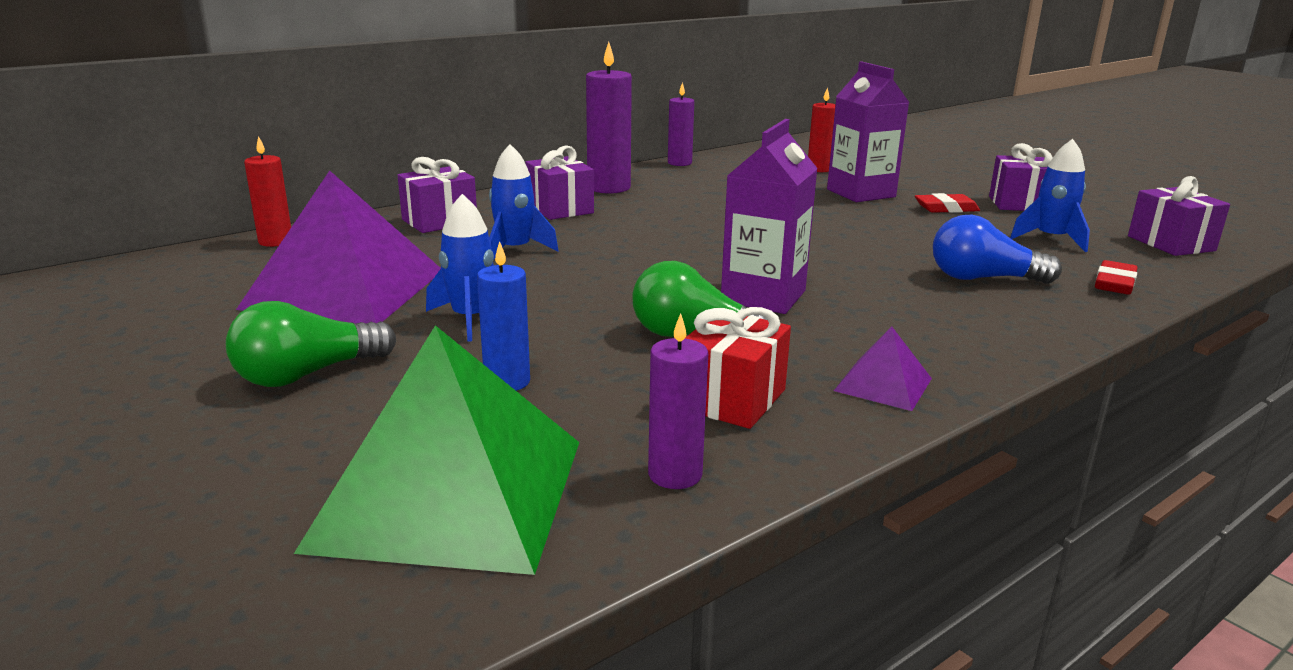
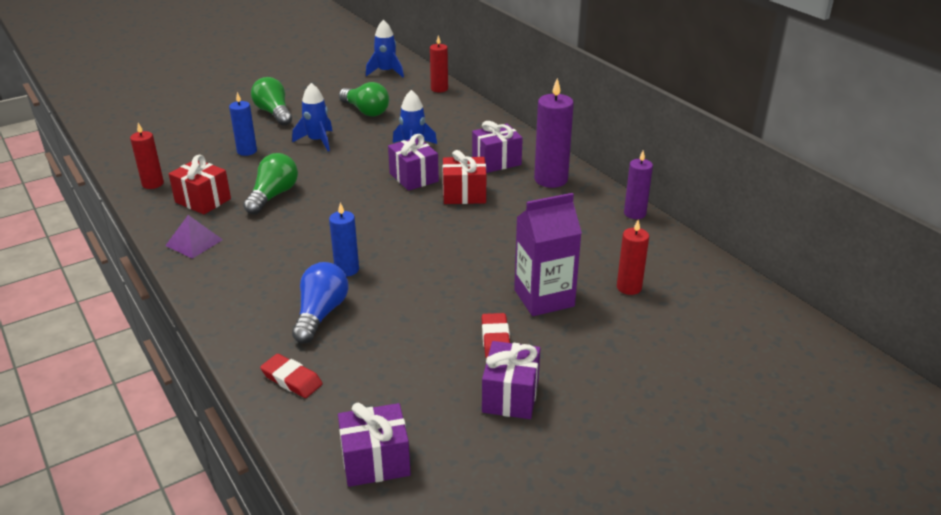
camera: 95 degrees right, 10 degrees up
purple pyramid [236,171,441,324] -> green light bulb [339,82,389,116]
green pyramid [294,325,579,575] -> none
purple gift [397,157,477,233] -> purple gift moved to [388,134,439,191]
purple candle [648,313,708,489] -> red candle [130,123,164,189]
purple carton [721,119,818,314] -> none
blue rocket [1010,139,1090,252] -> blue rocket moved to [366,20,404,77]
none -> blue candle [329,203,359,276]
none -> red gift [442,150,486,204]

